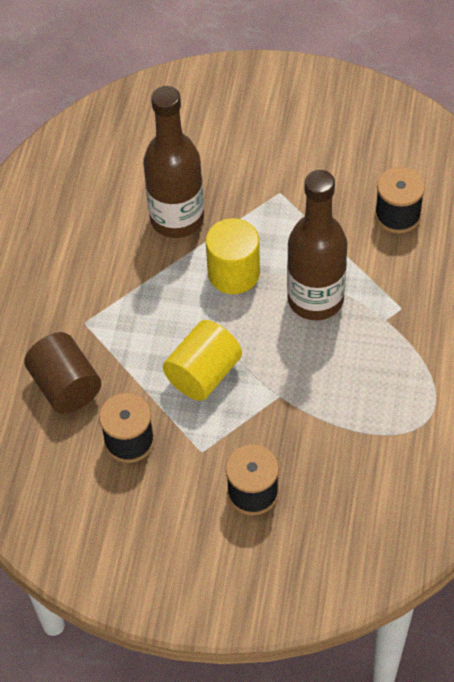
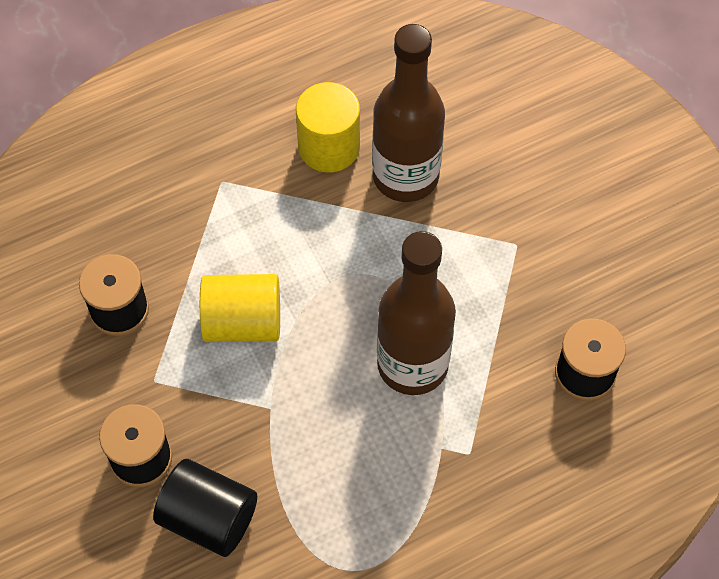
camera: 50 degrees right, 5 degrees up
brown cylinder [24,332,101,413] -> none
yellow cylinder [206,218,260,294] -> yellow cylinder moved to [296,82,360,172]
none -> black cylinder [153,459,257,557]

